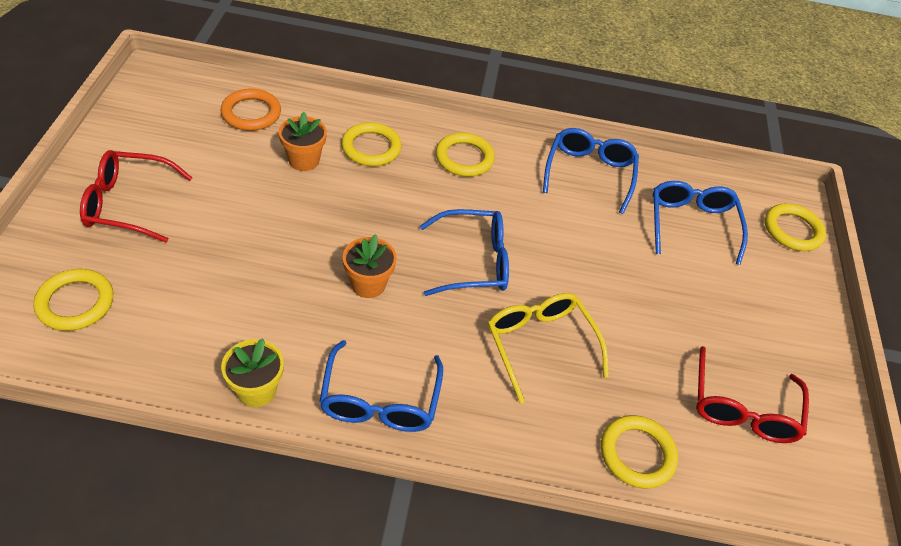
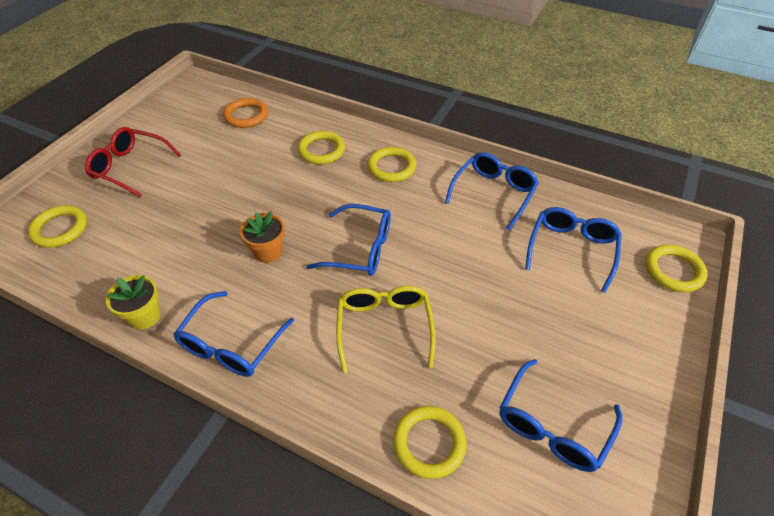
camera: 25 degrees right, 0 degrees up
orange flower pot [279,112,327,171] -> none
red glasses [696,346,809,443] -> blue glasses [500,359,622,472]

